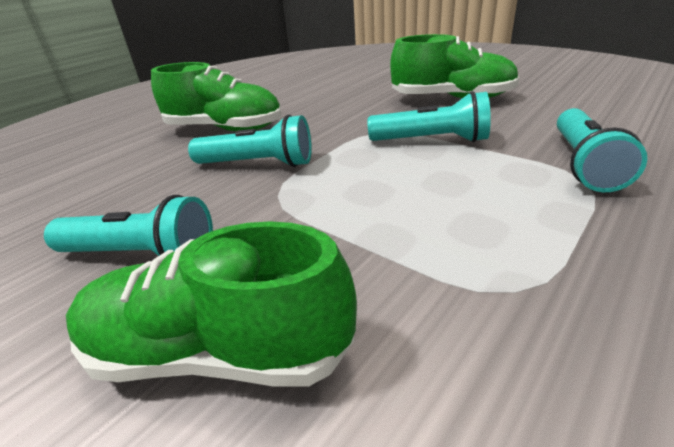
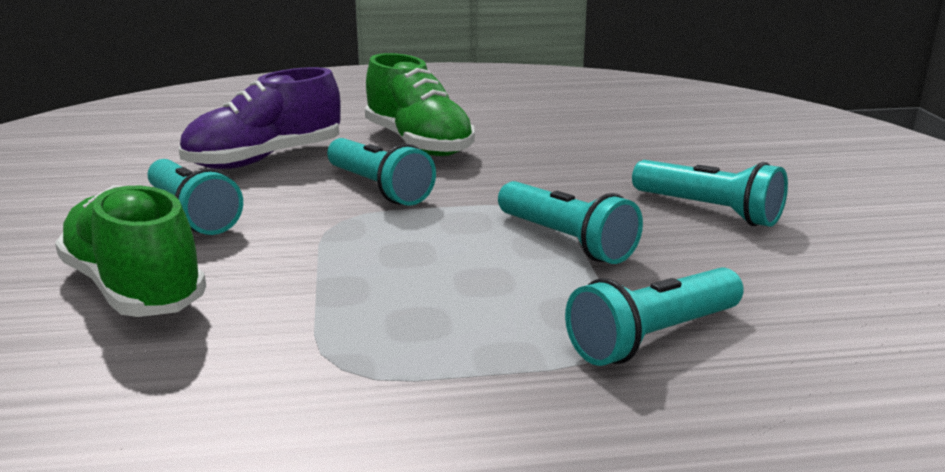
camera: 40 degrees right, 10 degrees down
green shoe [390,34,519,98] -> turquoise flashlight [632,160,788,227]
none -> purple shoe [179,67,341,169]

